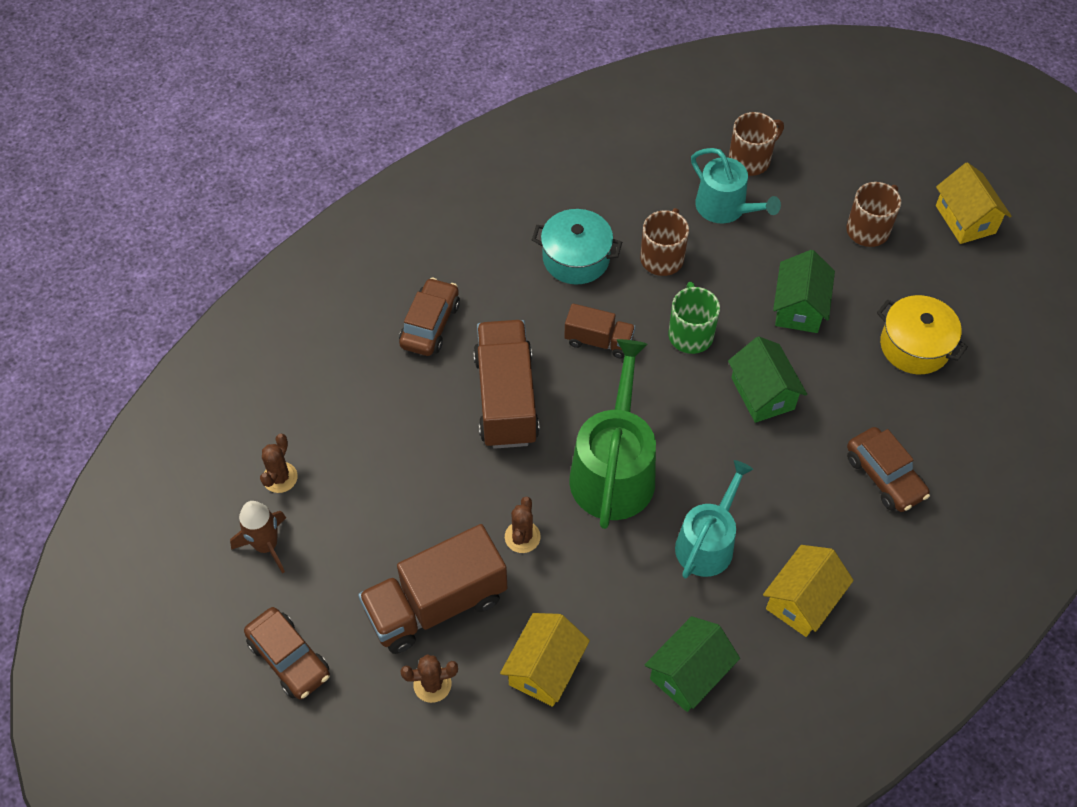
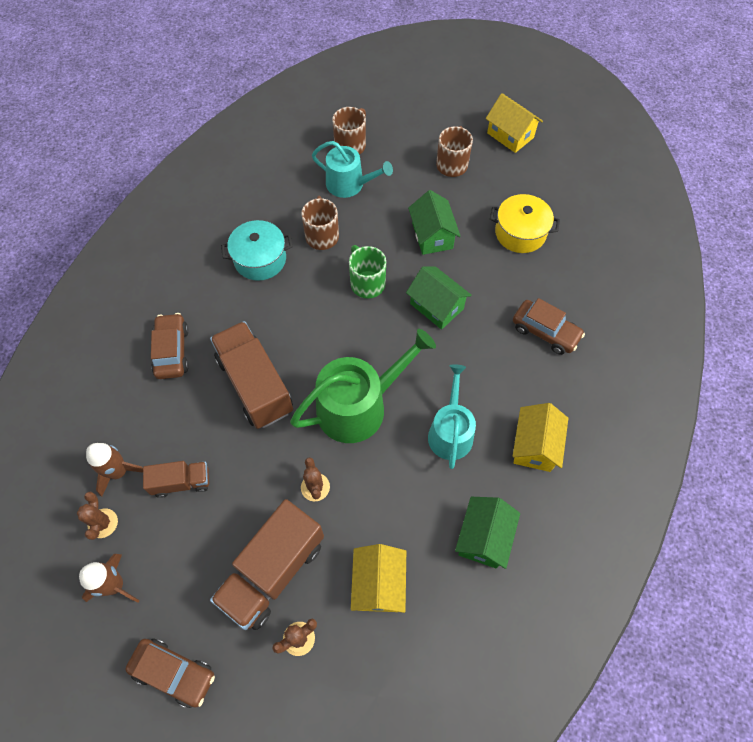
camera: 25 degrees left, 5 degrees up
brown truck [564,304,635,359] -> brown truck moved to [143,461,209,498]
green watering can [569,339,656,529] -> green watering can turned 75 degrees clockwise [290,329,436,443]
none -> brown rocket [86,443,143,497]

